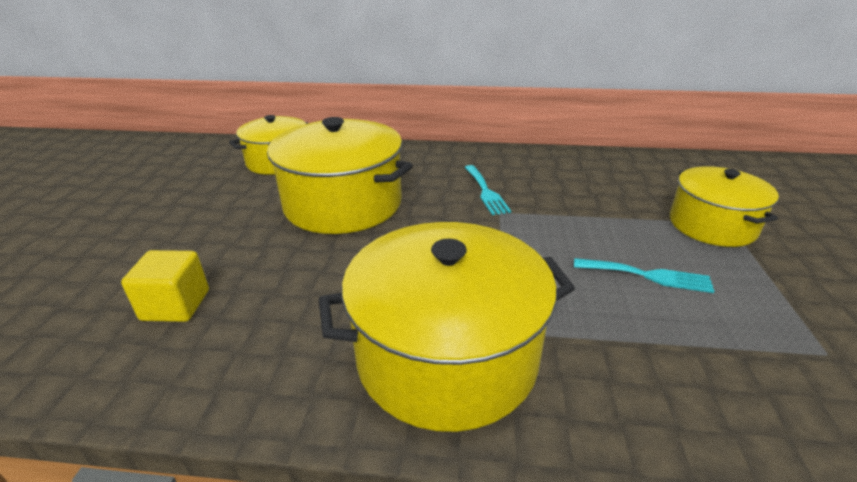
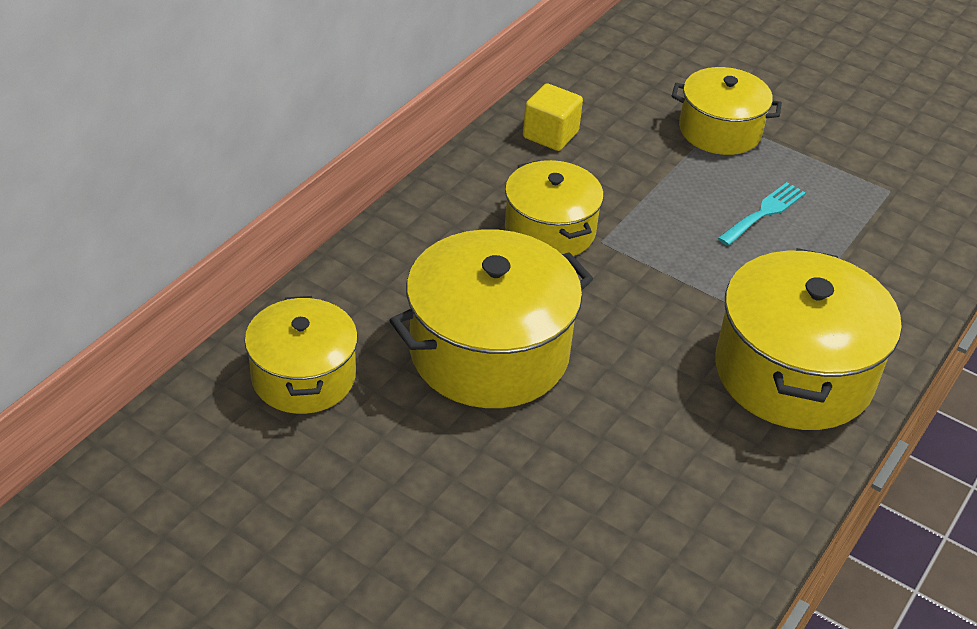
camera: 65 degrees left, 10 degrees up
yellow cube [121,250,209,322] -> yellow cube moved to [523,83,583,151]
turquoise fork [465,165,511,215] -> yellow pot [505,160,604,256]

